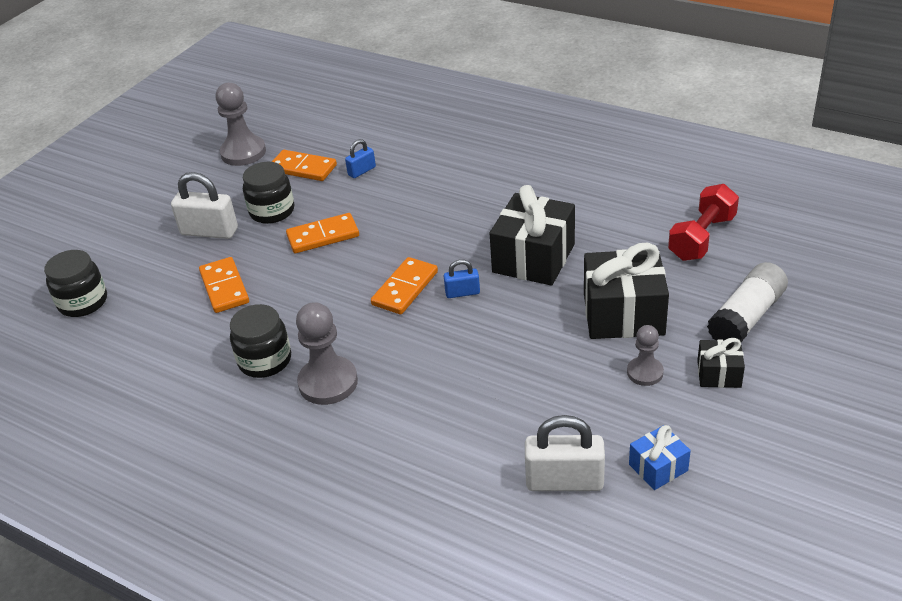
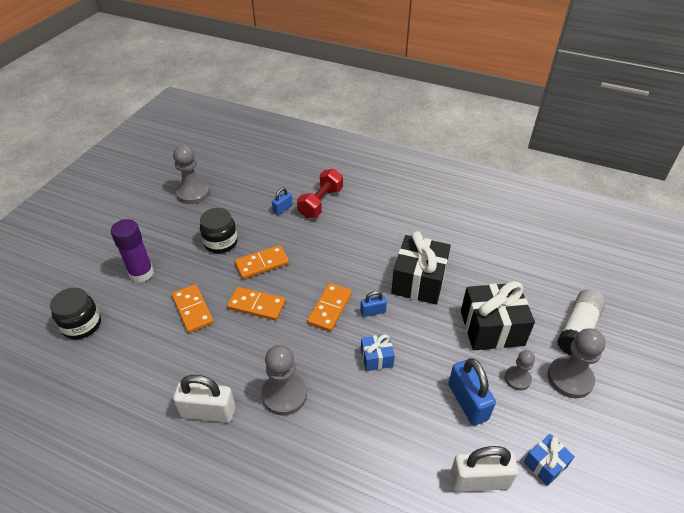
camera: 10 degrees left, 5 degrees up
white padlock [171,172,238,239] -> white padlock moved to [173,375,235,423]
black jar [230,304,291,378] -> none
orange domino [272,150,337,181] -> orange domino moved to [227,287,286,321]
red dumbbell [668,184,739,261] -> red dumbbell moved to [297,169,343,218]
black gift [697,338,745,388] -> grey pawn [548,329,606,398]
none -> purple glue stick [111,219,154,283]
none -> blue gift [361,334,395,371]
none -> blue padlock [449,358,496,425]

